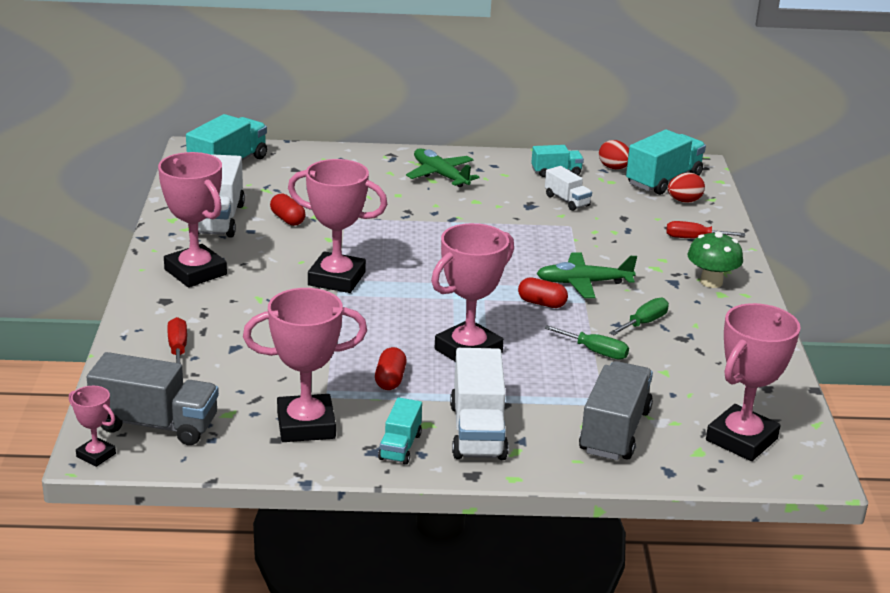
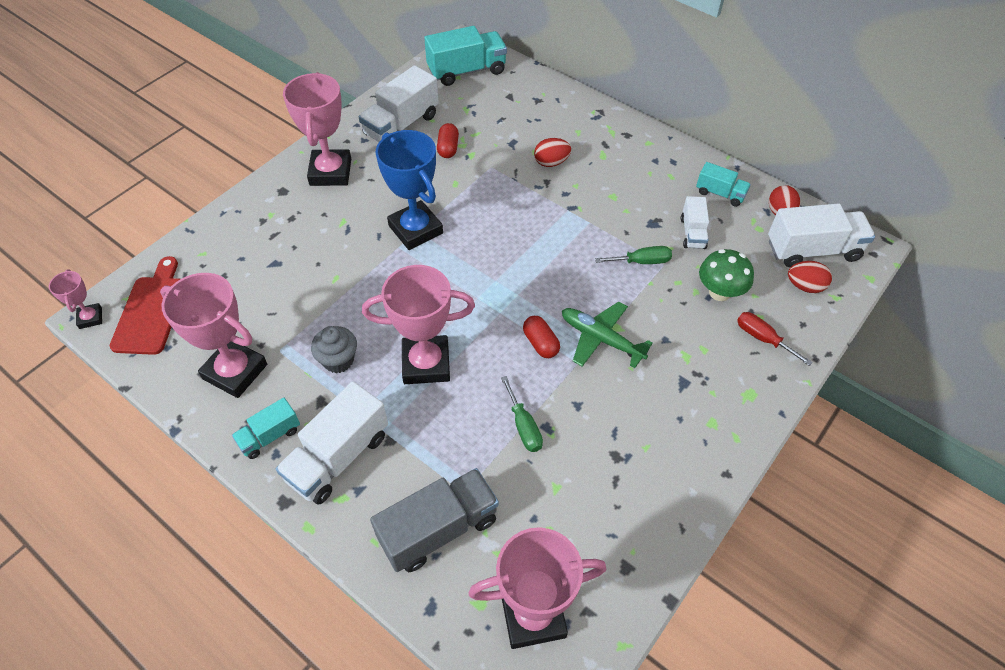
camera: 40 degrees right, 25 degrees up
grey truck [87,352,219,445] -> red cutting board [110,256,180,355]
red screwdriver [167,317,187,363] -> none
pink trophy [288,159,387,293] -> blue trophy [376,130,443,250]
red capsule [375,347,407,390] -> grey cupcake [311,326,357,373]
green plane [406,149,480,187] -> none
green screwdriver [609,298,669,335] -> green screwdriver moved to [595,246,672,264]
turquoise truck [626,129,706,195] -> white truck [768,203,875,267]
green mushroom [687,231,743,288] -> green mushroom moved to [699,249,754,301]
none -> red egg [534,138,571,167]

